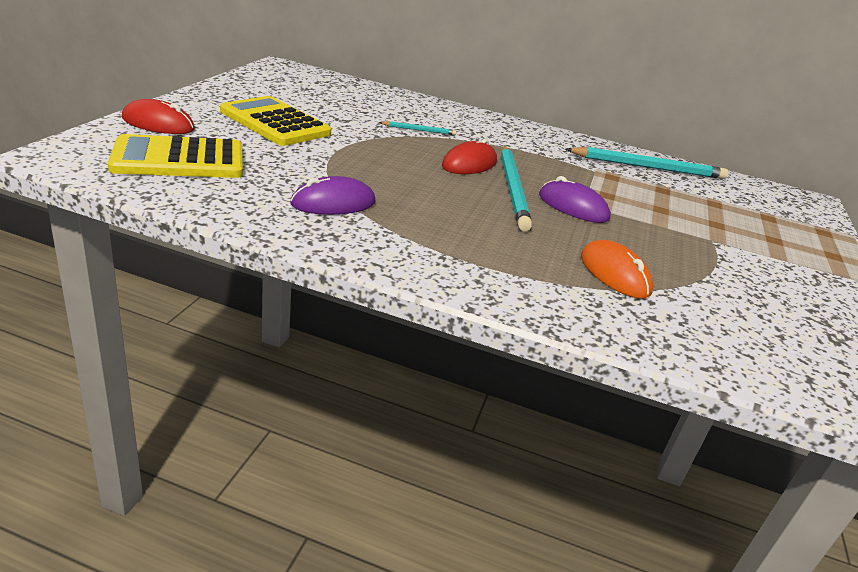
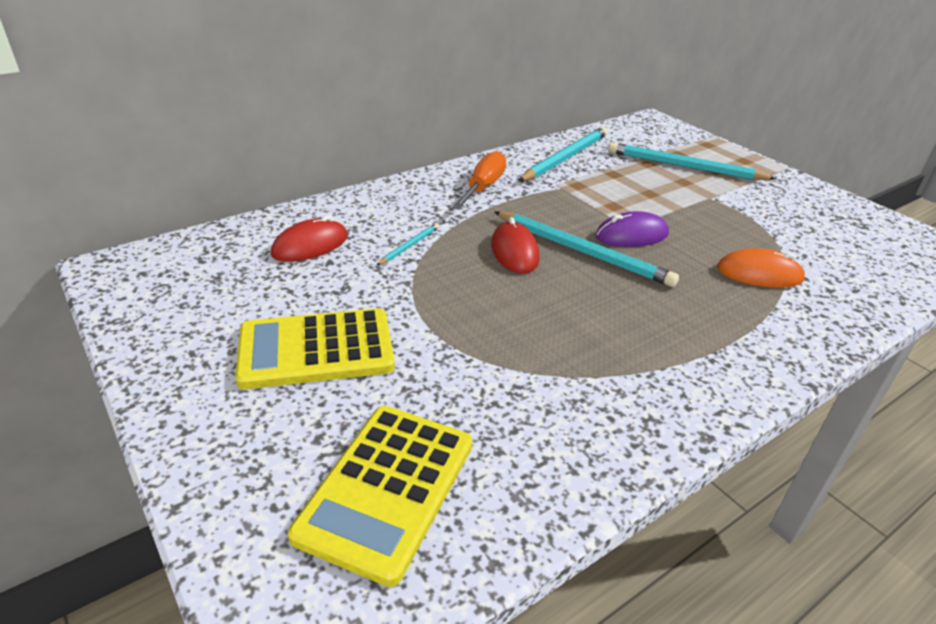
camera: 50 degrees left, 5 degrees up
red mouse [122,99,195,134] -> red mouse moved to [271,215,348,262]
purple mouse [290,176,376,215] -> none
none -> orange screwdriver [452,151,506,210]
none -> turquoise pencil [608,142,777,180]

